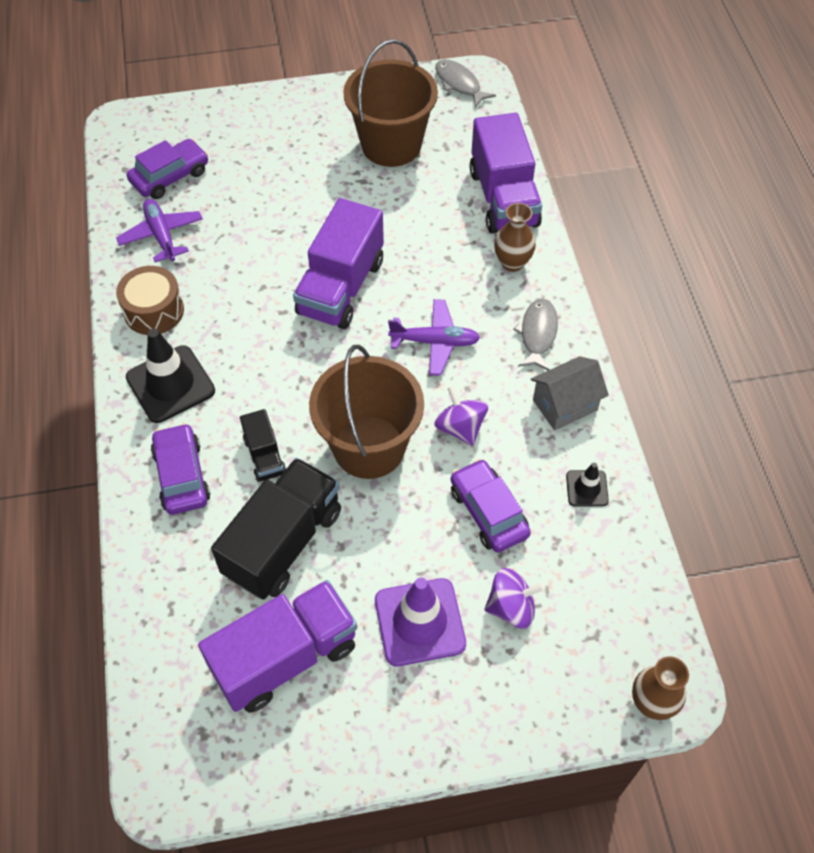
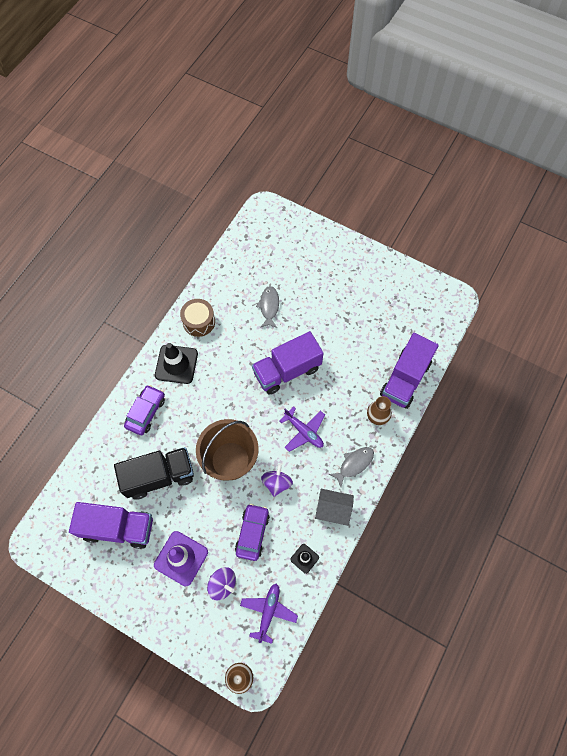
camera: 40 degrees right, 10 degrees up
purple plane [116,199,203,262] -> purple plane moved to [240,583,298,644]
purple car [127,139,208,199] -> none
black truck [240,409,286,482] -> none
brown bucket [343,39,438,167] -> none
grey fish [435,59,496,108] -> grey fish moved to [256,286,279,328]

